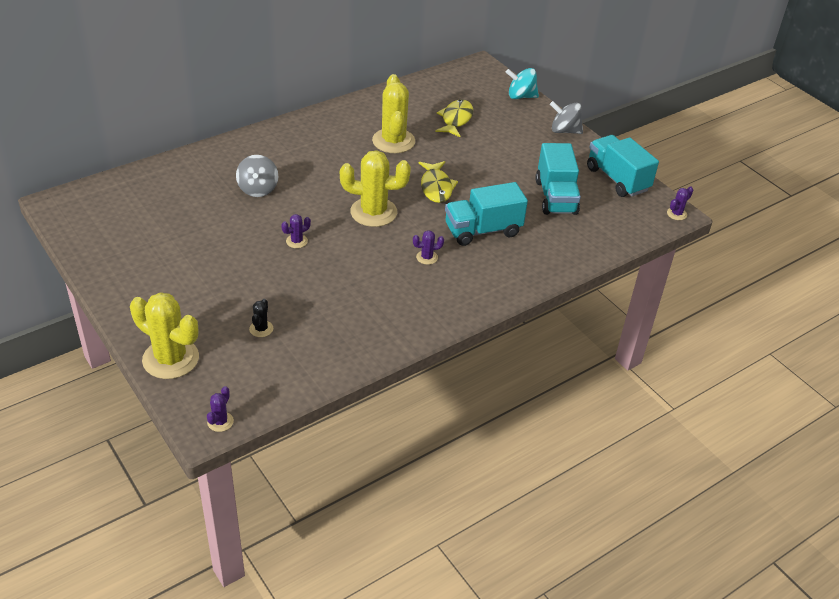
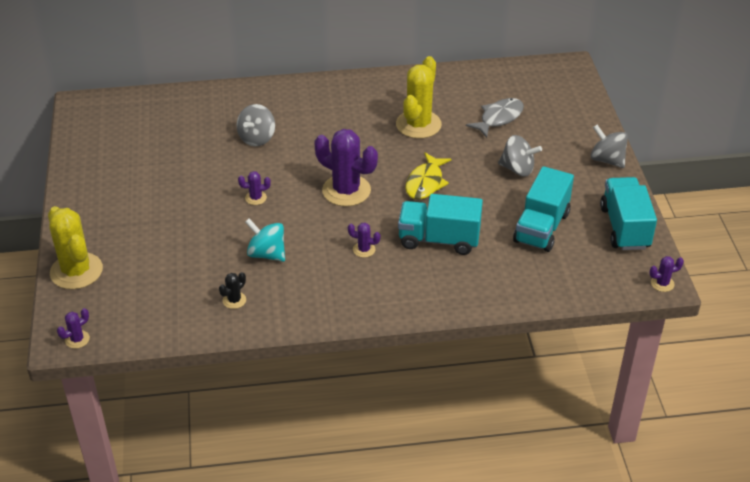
camera: 30 degrees right, 0 degrees up
black cactus [249,299,273,337] -> black cactus moved to [219,272,246,309]
yellow cactus [340,150,411,227] -> purple cactus [314,129,378,206]
yellow fish [435,99,473,137] -> grey fish [466,98,524,138]
turquoise spinning top [506,68,539,99] -> turquoise spinning top moved to [245,219,285,262]
none -> grey spinning top [498,135,542,177]

